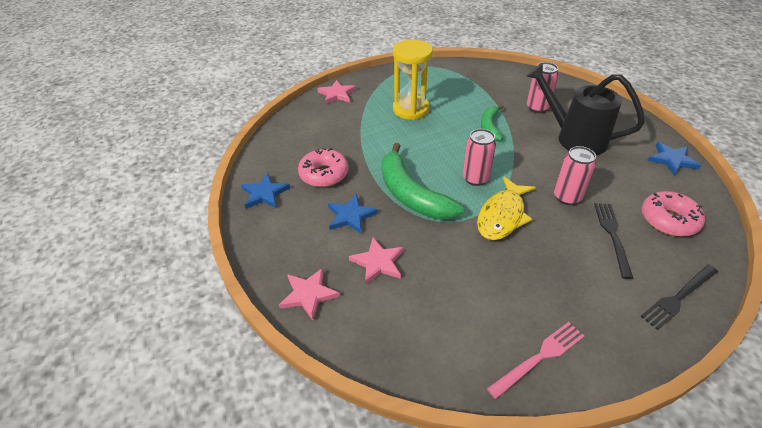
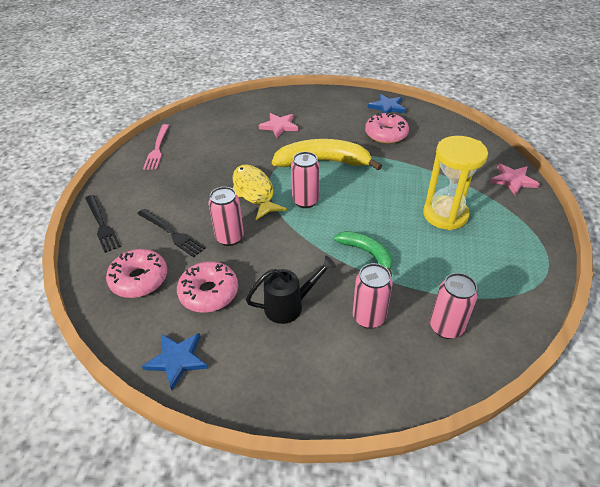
camera: 125 degrees right, 0 degrees up
pink star [279,268,340,321] -> none
blue star [328,194,378,234] -> none
green banana [382,143,463,219] -> yellow banana [272,139,382,170]
black watering can [526,63,645,155] -> black watering can [246,256,336,324], size x0.60
black fork [640,265,718,330] -> black fork turned 150 degrees clockwise [85,195,121,253]
none -> pink donut [177,261,238,313]
none -> pink can [430,273,478,339]

